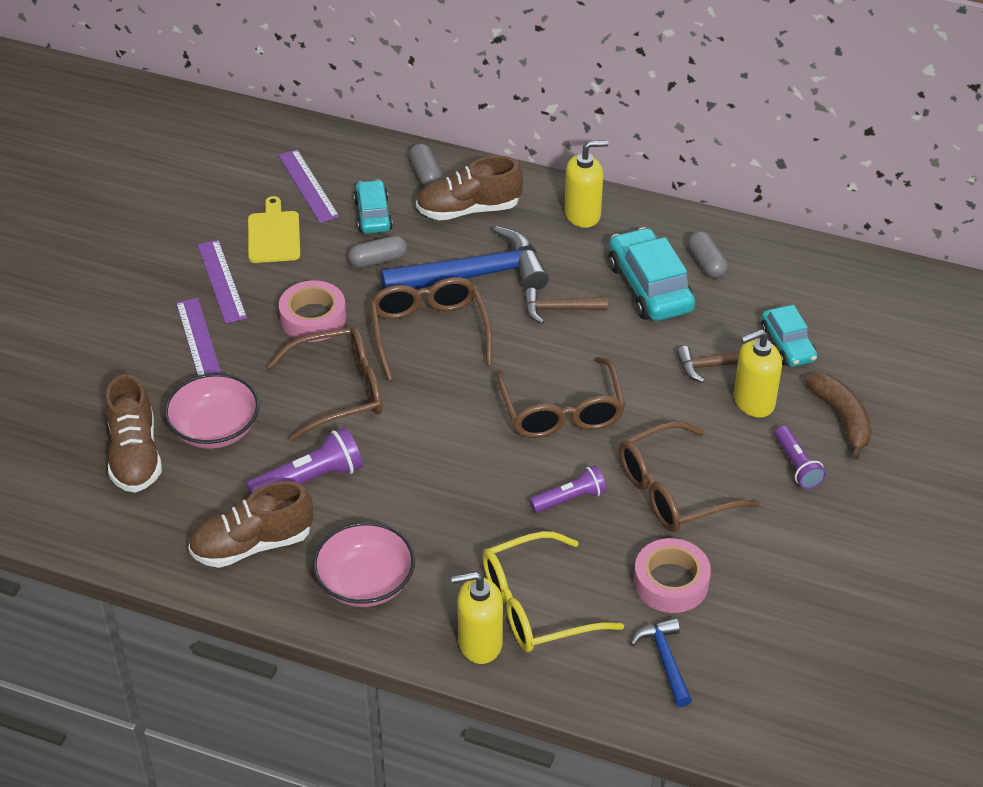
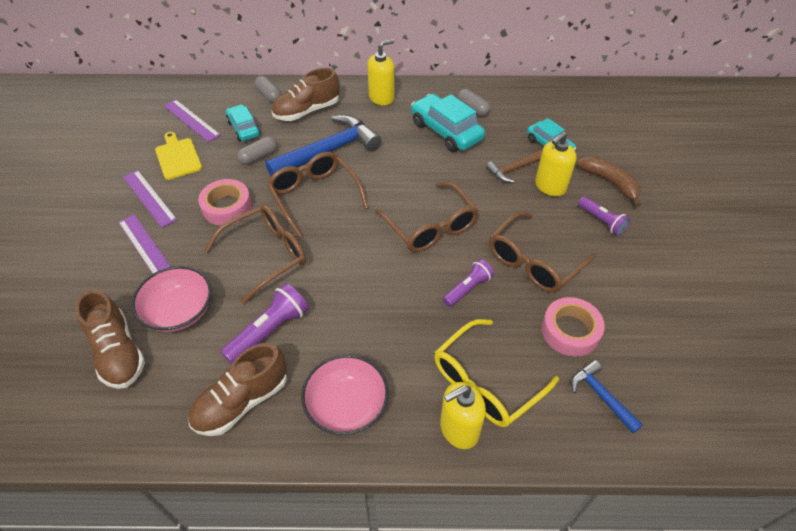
camera: 20 degrees left, 5 degrees up
brown hammer [524,288,608,324] -> none

